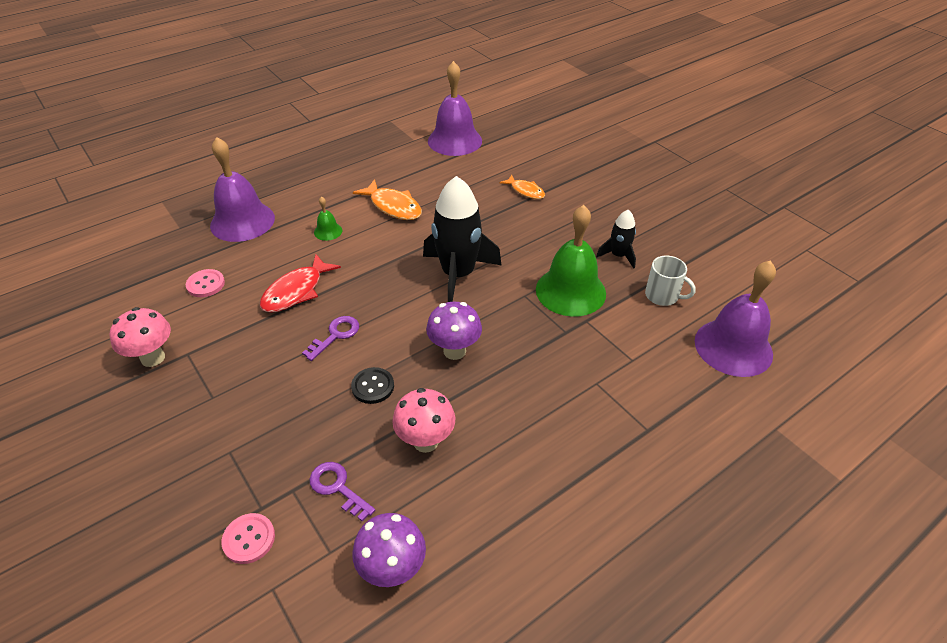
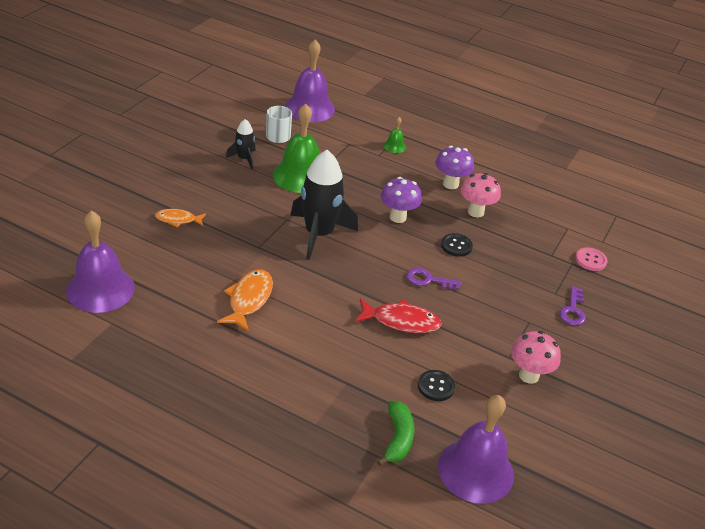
camera: 120 degrees left, 5 degrees down
pink button [186,269,225,297] -> black button [418,370,455,401]
purple bell [210,137,275,242] -> purple bell moved to [438,395,514,504]
purple key [310,462,375,522] -> purple key moved to [559,286,586,326]
green bell [314,197,342,241] -> green bell moved to [383,117,406,153]
purple mushroom [352,513,426,587] -> purple mushroom moved to [435,146,474,189]
orange fish [500,174,545,199] -> orange fish turned 105 degrees counterclockwise [155,209,206,227]
none -> green banana [377,401,415,466]

